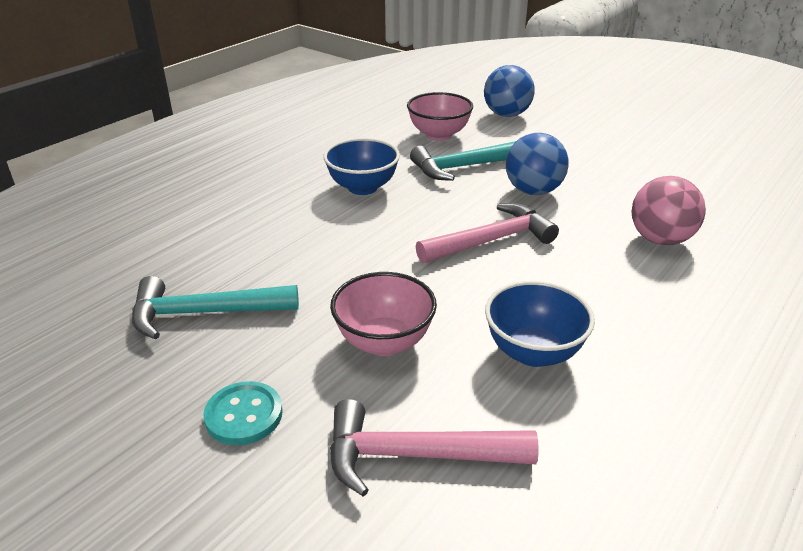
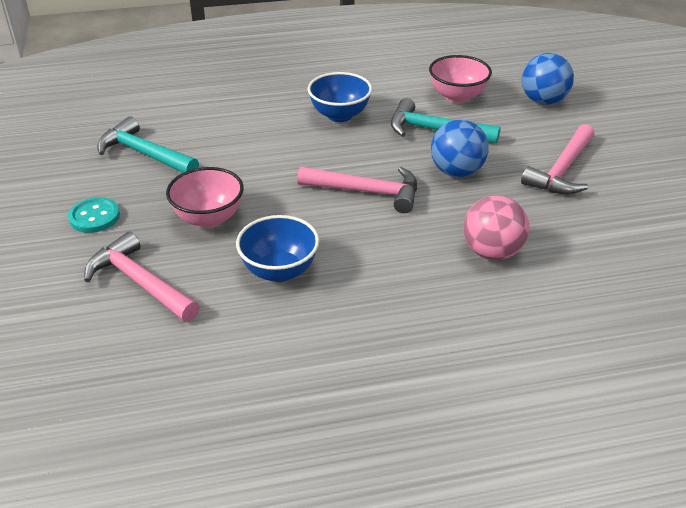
camera: 40 degrees right, 5 degrees up
none -> pink hammer [521,124,595,194]

